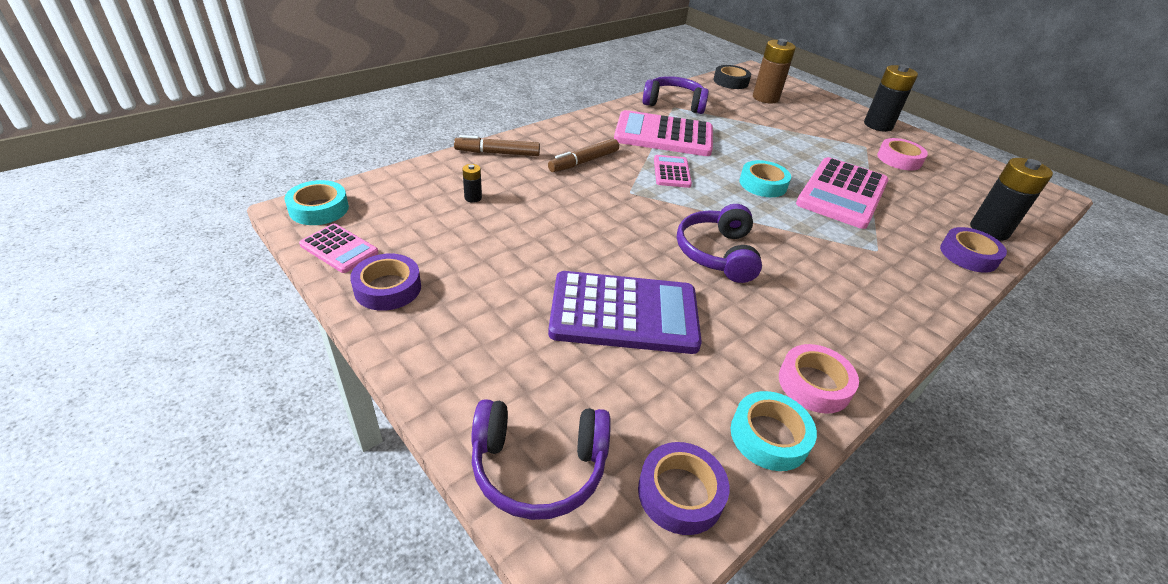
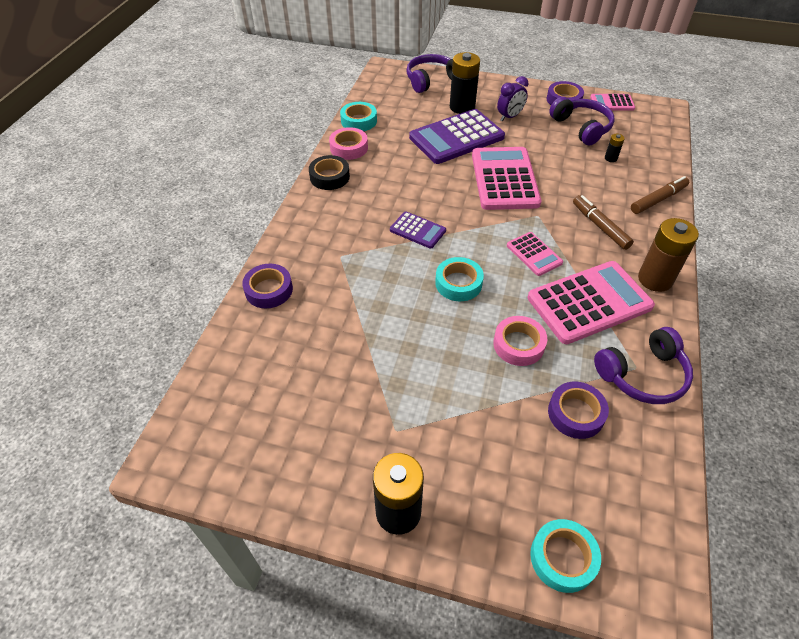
camera: 150 degrees right, 10 degrees up
turquoise tape [285,180,349,225] -> turquoise tape moved to [530,519,601,593]
brown marker [548,139,619,172] -> brown marker turned 45 degrees counterclockwise [573,195,634,250]
purple tape [638,442,729,535] -> purple tape moved to [548,382,609,439]
purple headphones [677,204,762,283] -> purple headphones moved to [549,96,615,146]
black tape [713,65,751,89] -> black tape moved to [309,155,350,190]
brown battery [753,39,796,104] -> brown battery moved to [638,218,699,292]
pink calculator [796,157,889,229] -> pink calculator moved to [472,147,541,210]
pink tape [877,138,928,170] -> pink tape moved to [493,316,547,366]
black battery [970,158,1053,241] -> black battery moved to [450,52,480,114]
none -> purple calculator [390,211,446,249]
none -> purple clock [497,76,528,121]

